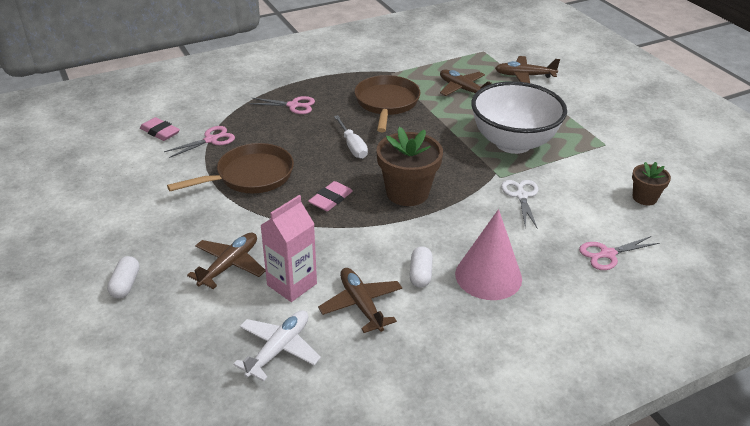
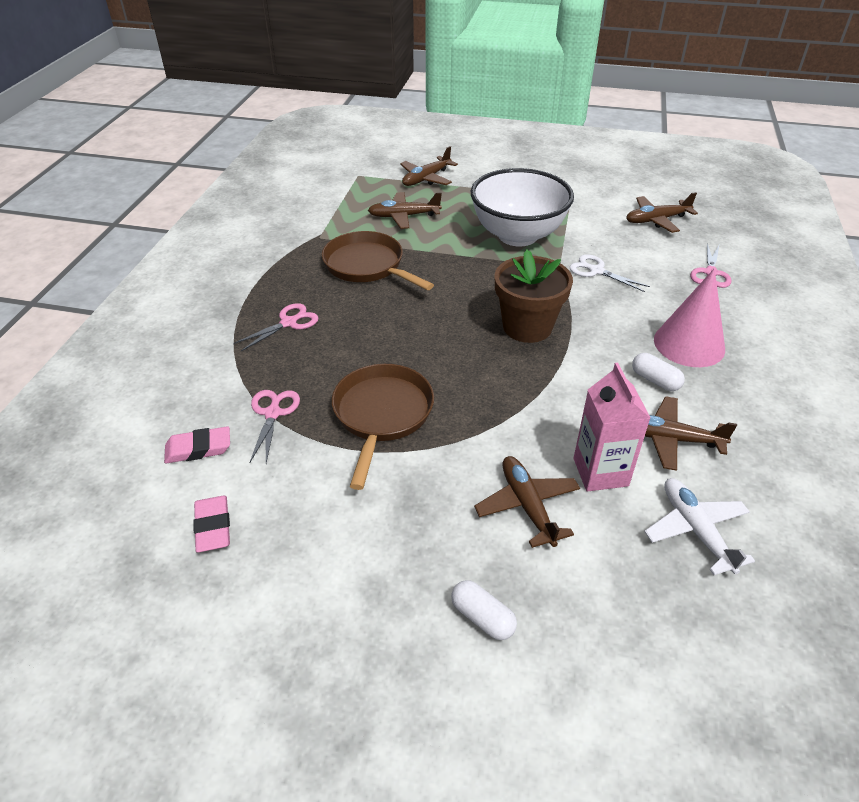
camera: 50 degrees left, 5 degrees up
pink eraser [308,181,353,211] -> pink eraser moved to [193,496,230,553]
white screwdriver [334,115,368,159] -> none
brown flower pot [632,162,671,205] -> brown plane [626,192,698,233]

